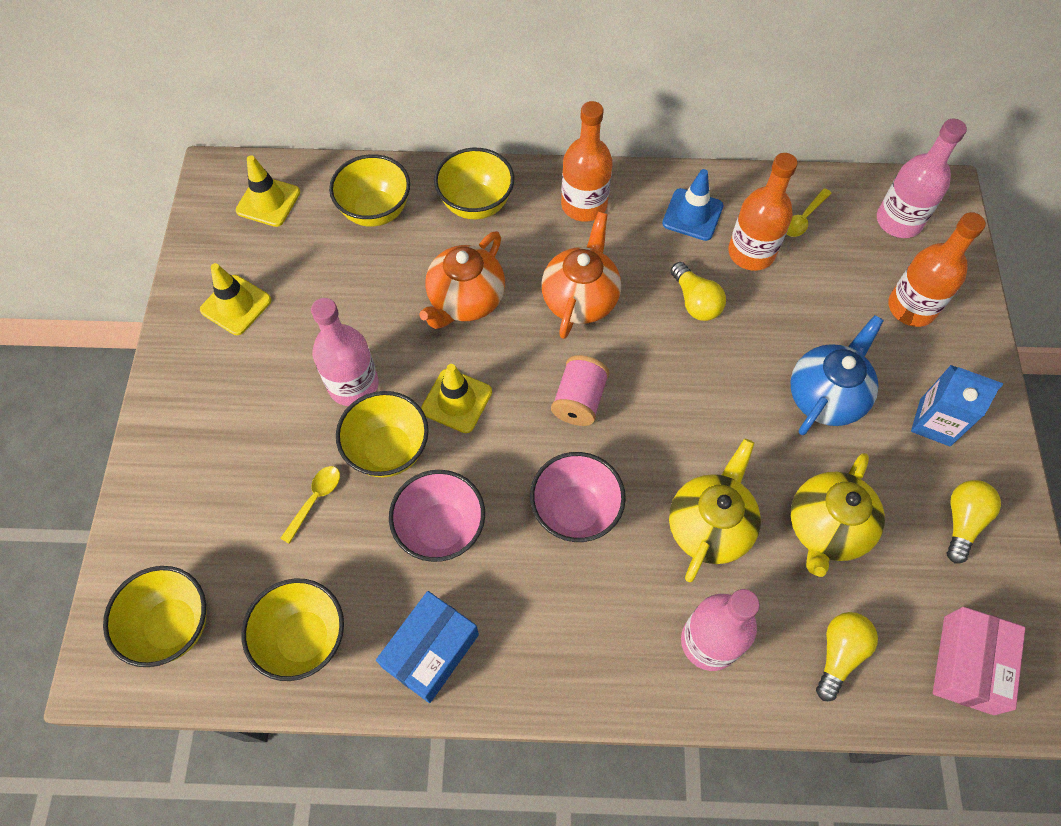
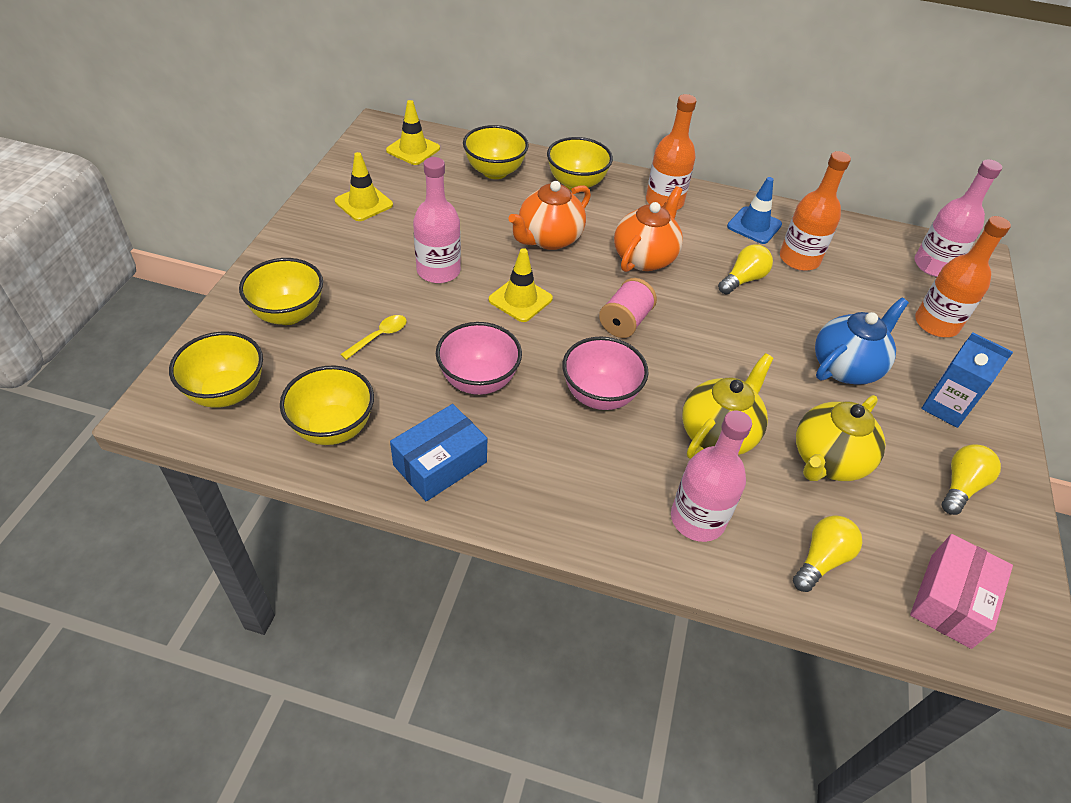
camera: 10 degrees right, 15 degrees down
yellow bowl [336,391,429,477] -> yellow bowl moved to [239,258,323,325]
yellow light bulb [671,262,726,321] -> yellow light bulb turned 120 degrees counterclockwise [718,244,773,295]
yellow spoon [786,188,831,237] -> none

